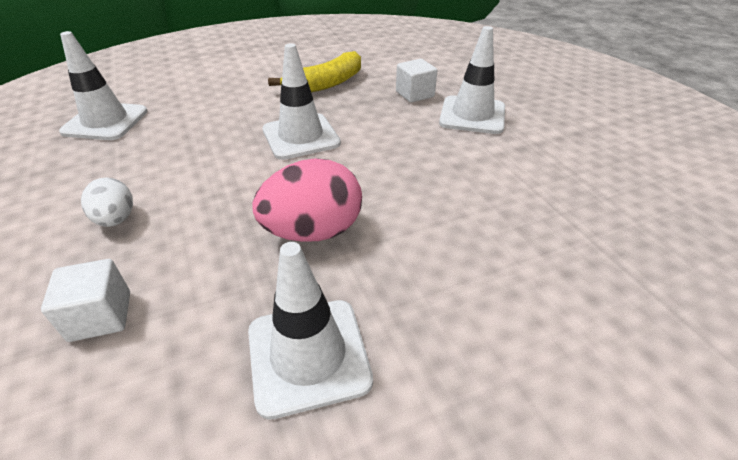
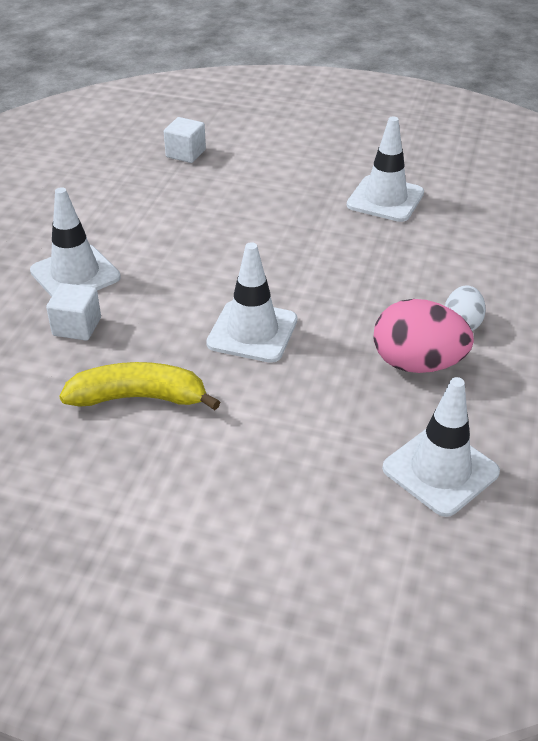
camera: 140 degrees left, 0 degrees up
white cube [41,259,130,342] -> white cube moved to [164,117,206,163]
pink egg [252,158,362,242] -> pink egg moved to [374,299,474,373]

